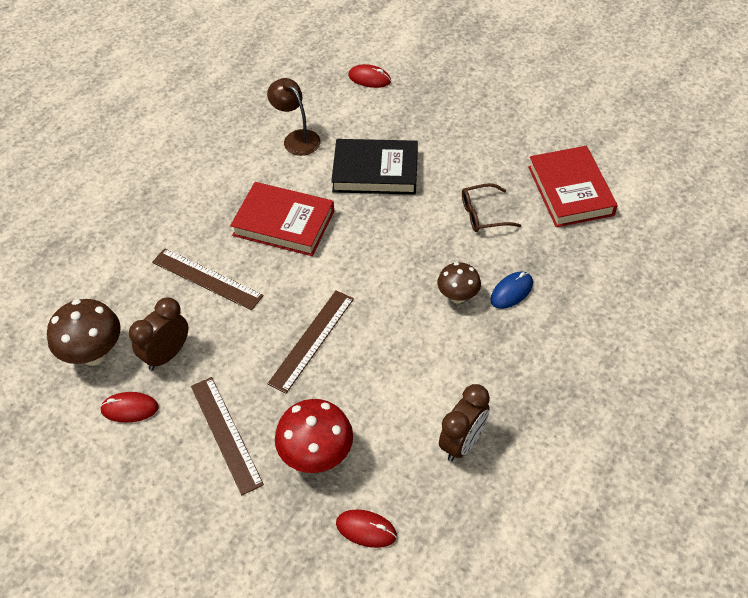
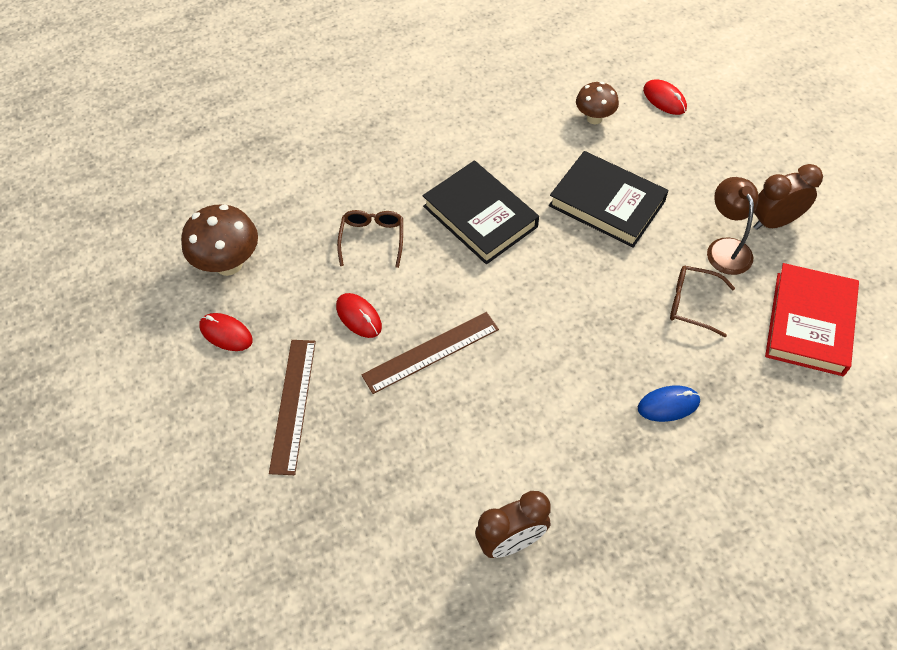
camera: 30 degrees right, 5 degrees up
brown clock [129,298,188,371] -> brown clock moved to [754,164,823,230]
brown ruler [152,248,264,310] -> brown glasses [337,210,403,268]
red book [230,182,334,256] -> black book [423,161,539,264]
brown lamp [267,78,321,156] -> brown lamp moved to [707,177,759,275]
red mushroom [275,399,353,473] -> none
red mouse [336,510,397,548] -> red mouse moved to [336,293,382,338]
brown mushroom [437,262,481,303] -> brown mushroom moved to [576,82,619,124]

